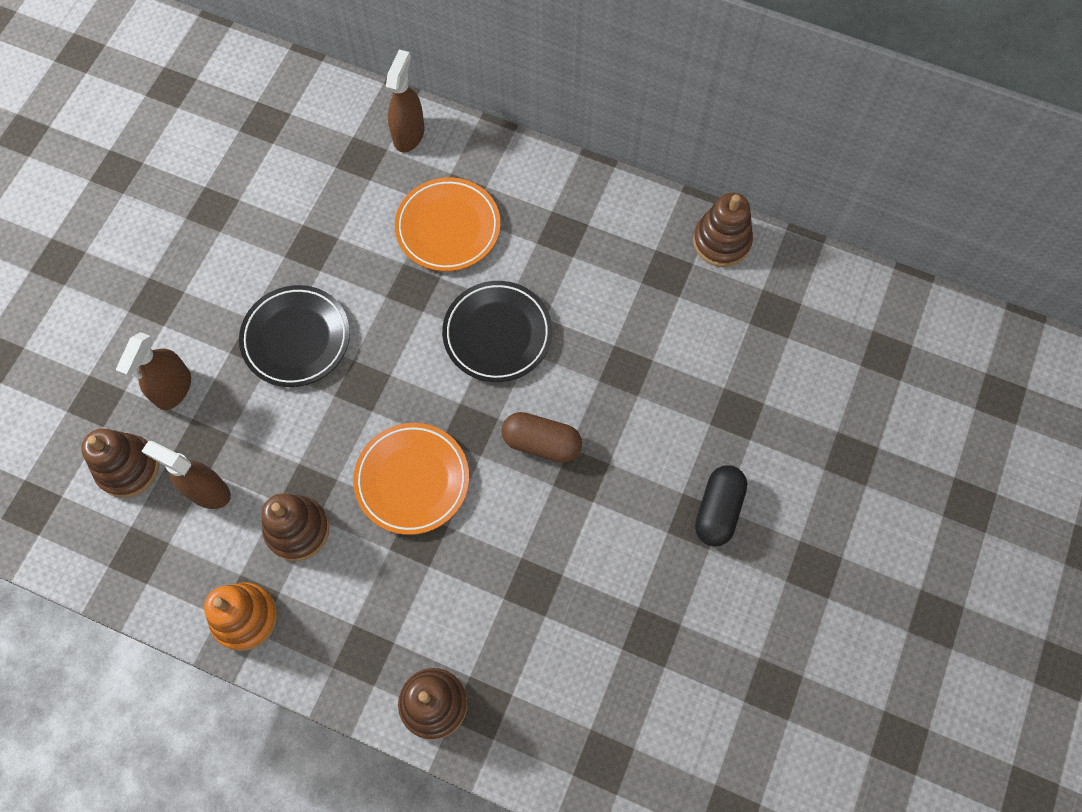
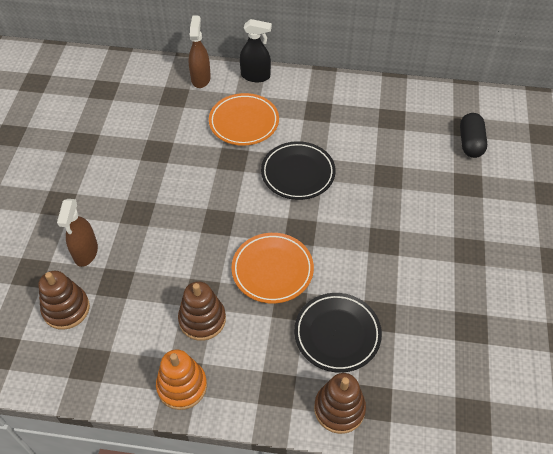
camera: 15 degrees left, 15 degrees down
brown spray bottle [141,441,231,509] -> none
black plate [239,285,350,387] -> black plate moved to [294,293,382,373]
brown capsule [501,412,582,463] -> none
brown stacking toy [693,193,753,267] -> none
black capsule [695,465,747,546] -> black capsule moved to [460,113,487,158]
none -> black spray bottle [240,19,272,82]

